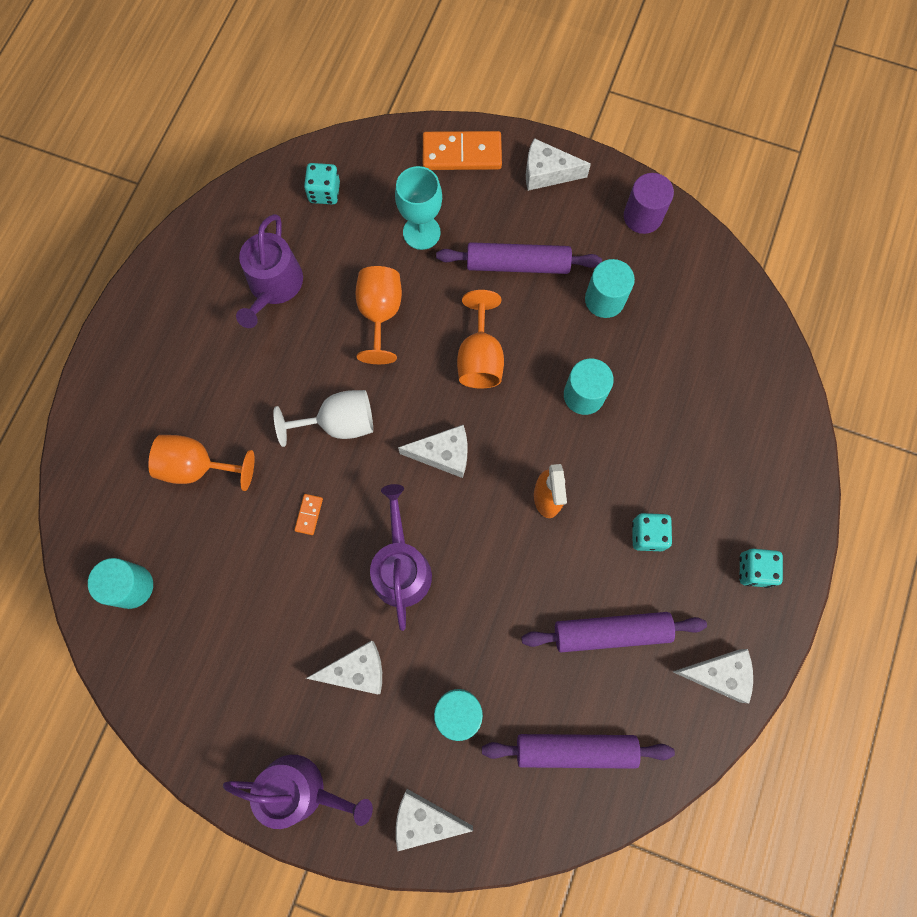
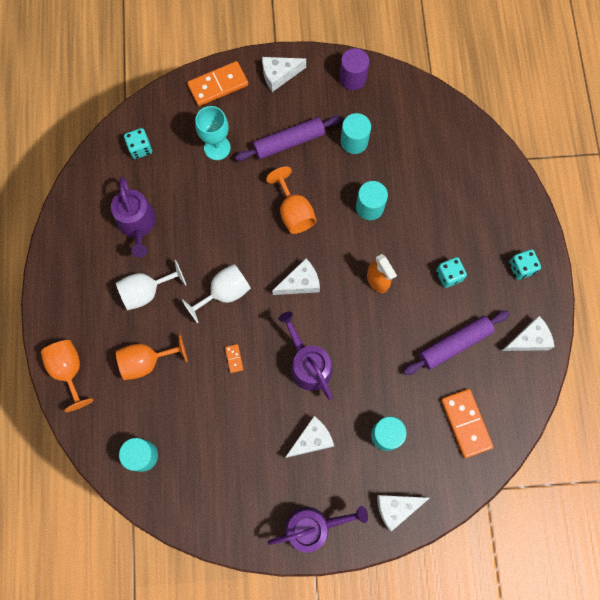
camera: 25 degrees left, 0 degrees up
orange goblet [356,266,402,364] -> orange goblet moved to [41,340,94,412]
purple rolling pin [482,734,675,769] -> orange domino [441,389,493,458]
none -> white goblet [116,259,187,310]

